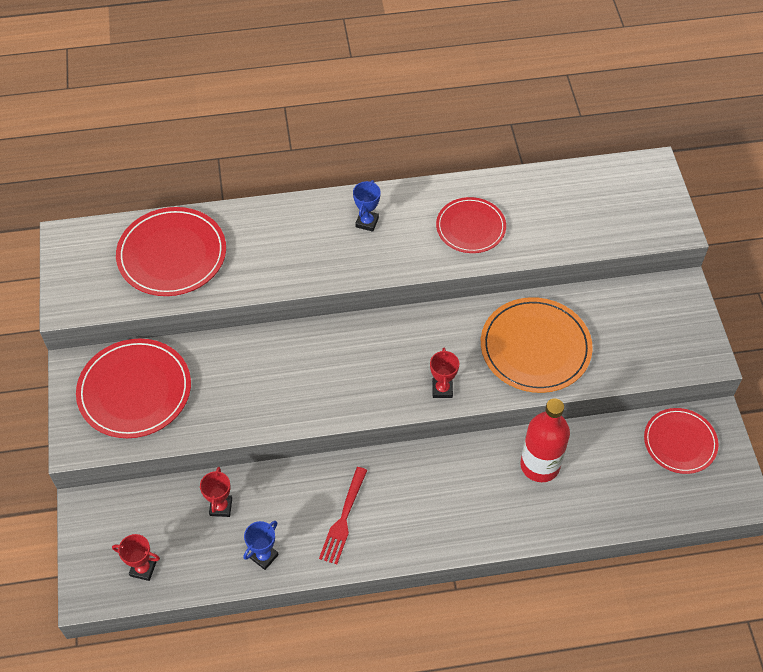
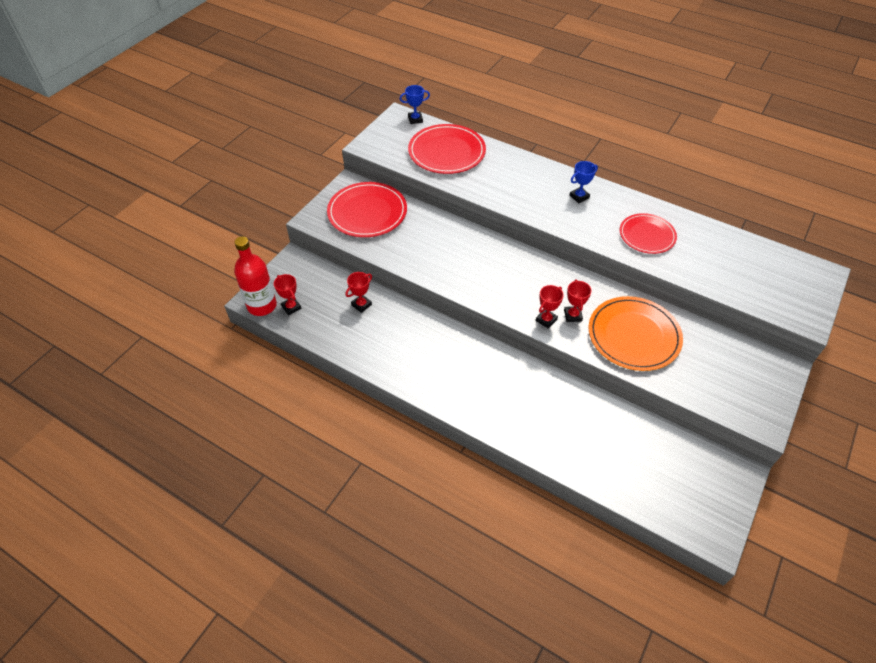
camera: 40 degrees right, 5 degrees down
blue trophy [243,521,279,570] -> blue trophy moved to [400,85,430,124]
red fork [319,467,367,564] -> none
red bottle [520,398,570,482] -> red bottle moved to [234,236,277,316]
red plate [644,408,718,474] -> none
none -> red trophy [564,279,592,322]

